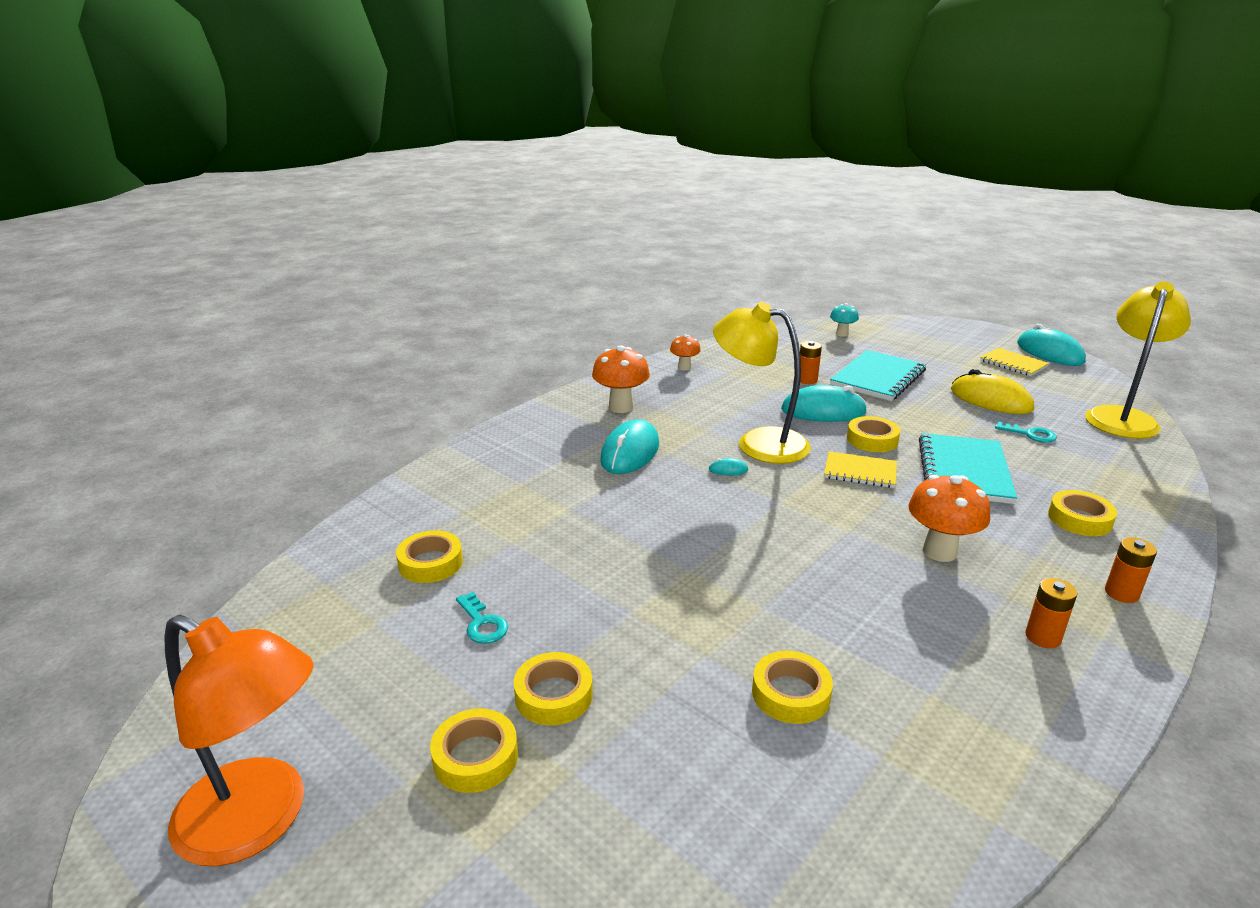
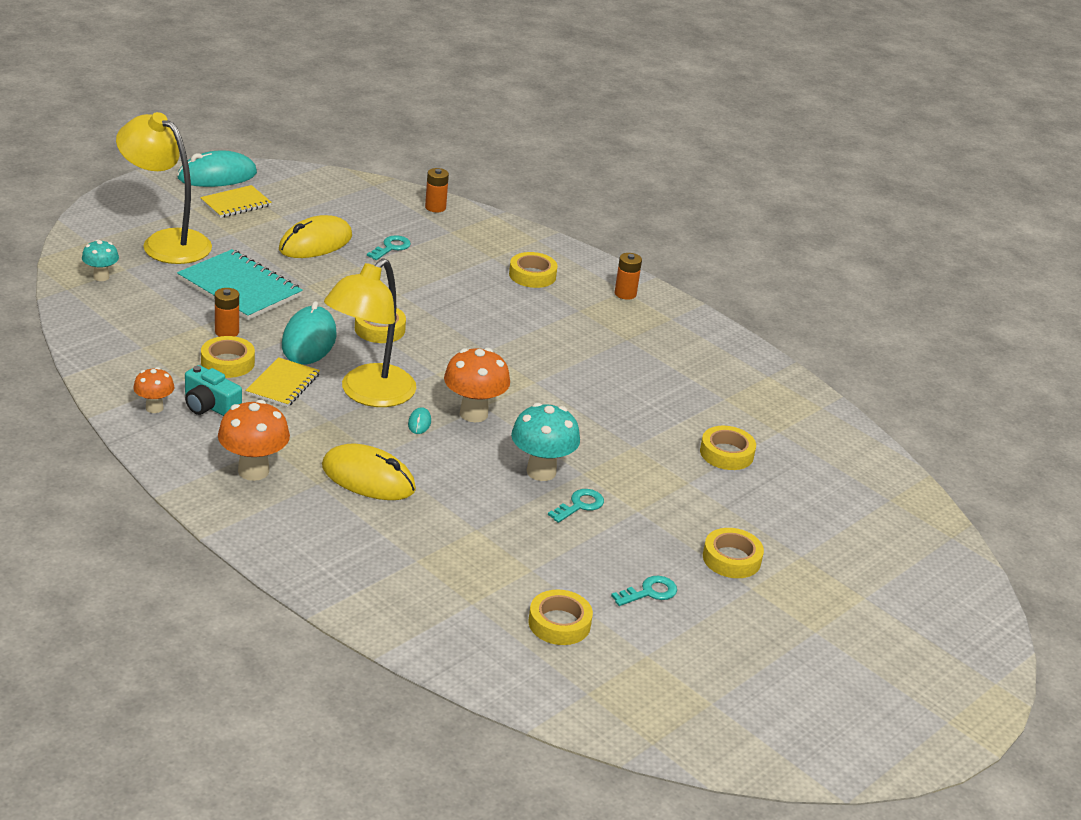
camera: 90 degrees left, 5 degrees up
orange lamp [164,615,314,867] -> none
yellow tape [430,709,518,793] -> yellow tape moved to [201,336,255,378]
turquoise mouse [600,419,659,474] -> yellow mouse [322,444,416,500]
yellow notebook [824,451,897,488] -> yellow notebook moved to [245,357,320,407]
orange mushroom [908,475,990,562] -> orange mushroom moved to [444,348,510,422]
turquoise notebook [919,433,1017,504] -> none
orange battery [1025,578,1077,648] -> orange battery moved to [425,168,449,212]
yellow lamp [1085,281,1191,439] -> yellow lamp moved to [116,112,212,264]
none -> turquoise camera [185,365,242,416]
none -> turquoise mushroom [511,403,580,481]
none -> turquoise key [548,489,604,523]

